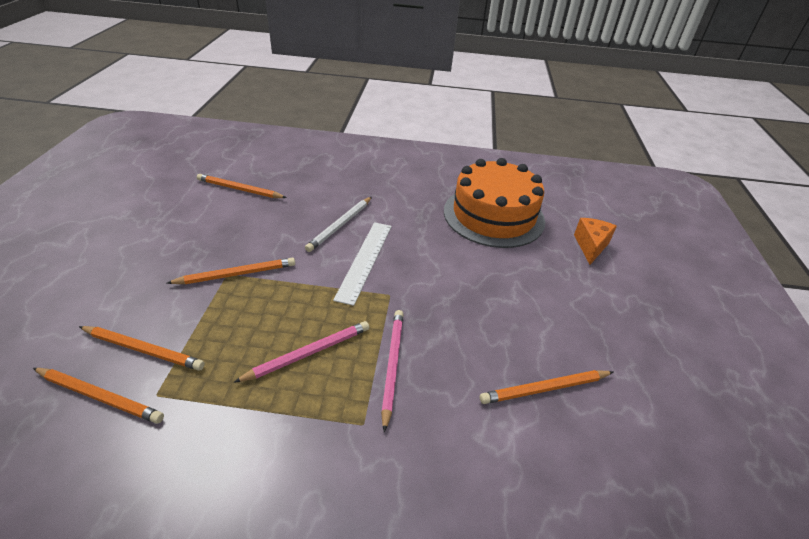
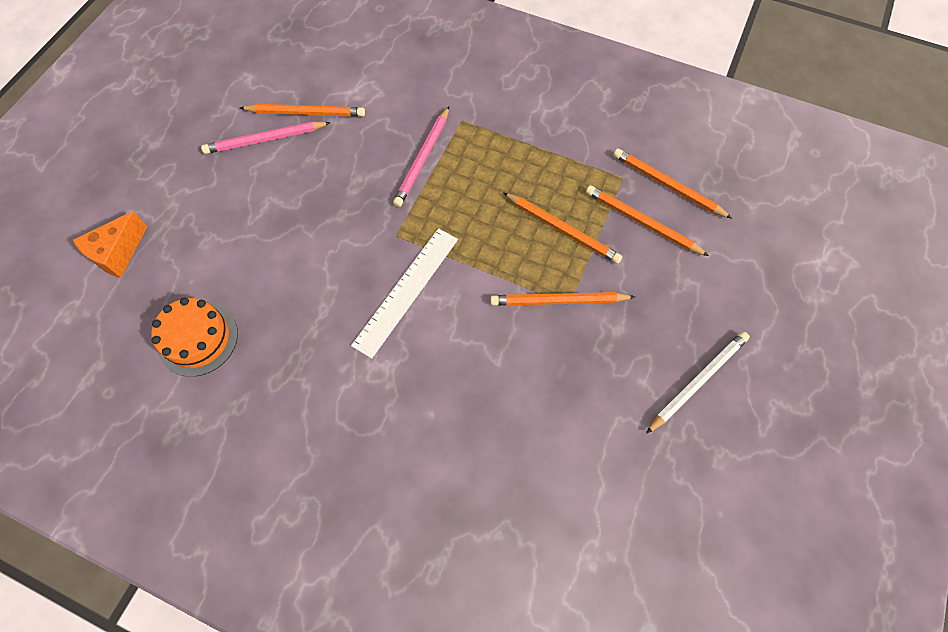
camera: 160 degrees left, 25 degrees up
orange pencil [197,174,287,198] -> orange pencil moved to [503,193,622,264]
pink pencil [234,321,369,383] -> pink pencil moved to [201,122,331,154]
white pencil [305,197,372,252] -> white pencil moved to [646,331,750,434]
orange cake [444,158,545,248] -> orange cake [151,298,238,377], size x0.53

